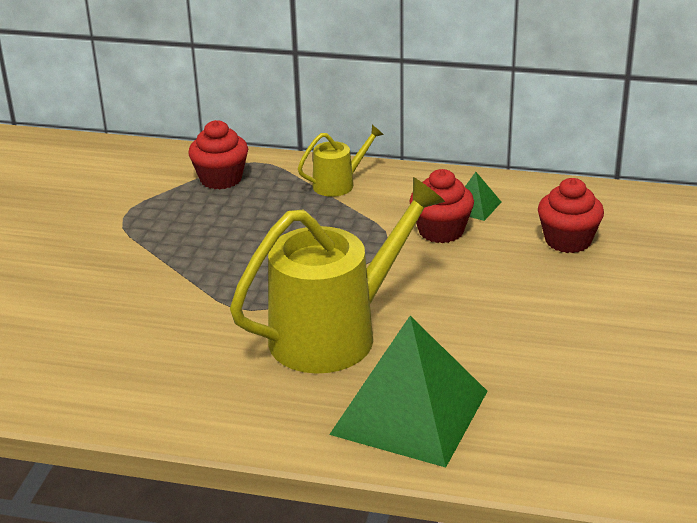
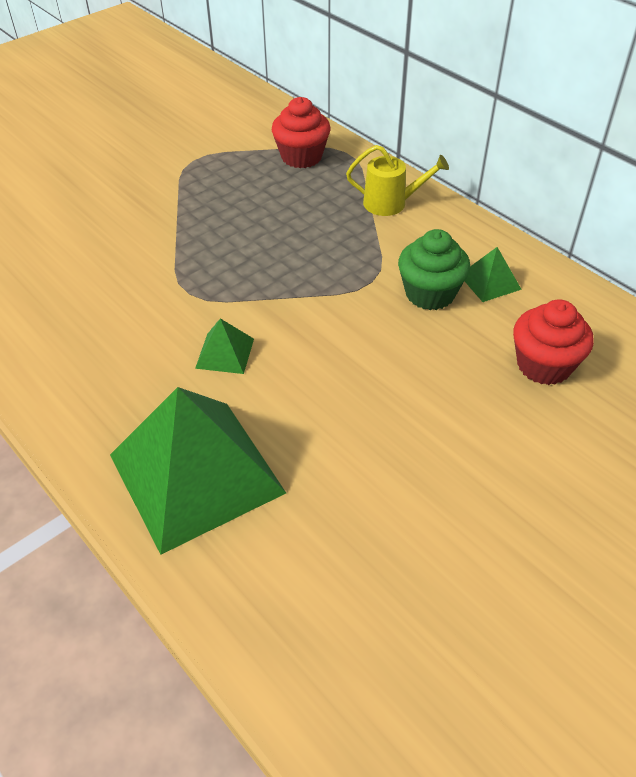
camera: 35 degrees right, 15 degrees up
yellow watering can [230,177,445,374] -> green pyramid [195,318,254,374]
red cupcake [410,169,474,243] -> green cupcake [398,229,470,310]

